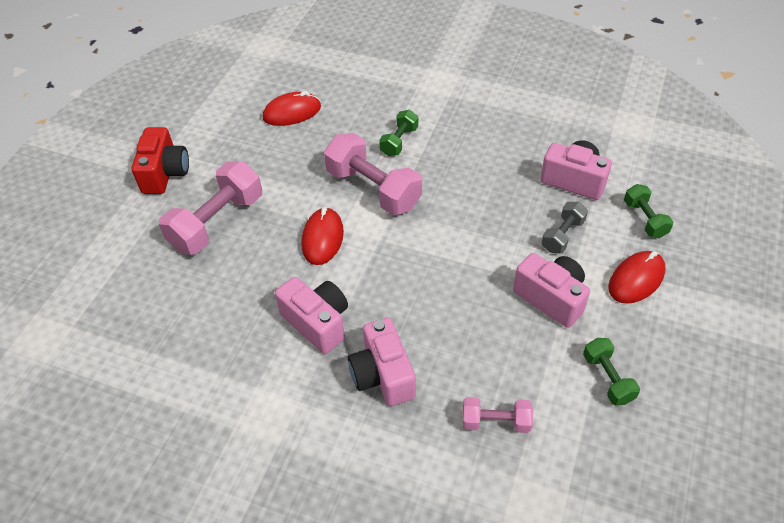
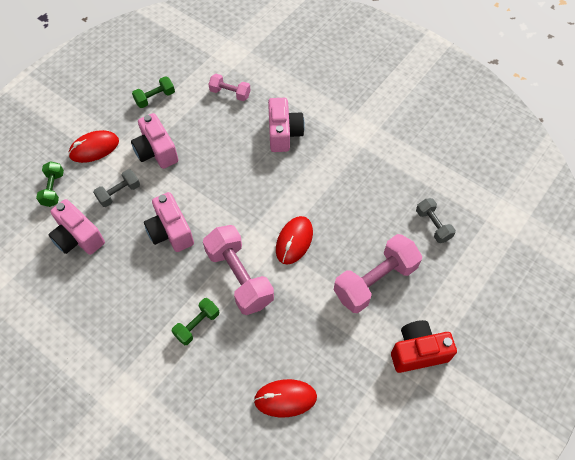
camera: 165 degrees left, 10 degrees up
red camera [132,127,189,194] -> red camera turned 60 degrees clockwise [391,320,457,373]
pink camera [275,277,348,354] -> pink camera moved to [144,192,194,252]
green dumbbell [583,338,640,406] -> green dumbbell turned 60 degrees clockwise [132,76,175,108]
none -> grey dumbbell [416,198,456,243]

